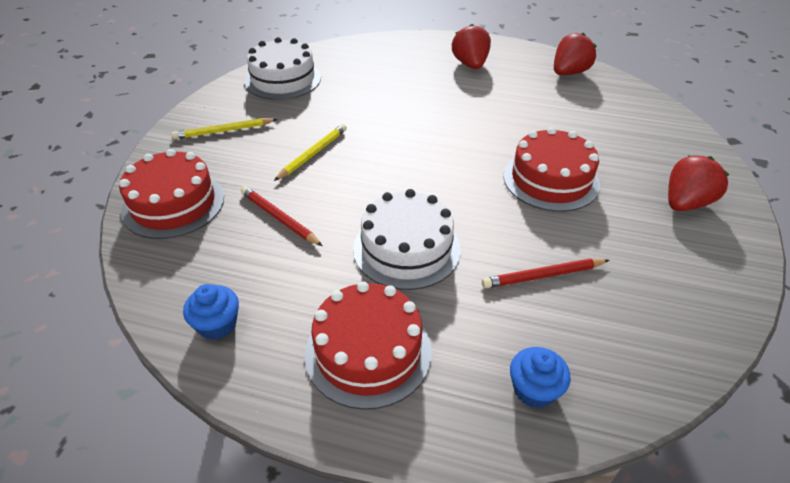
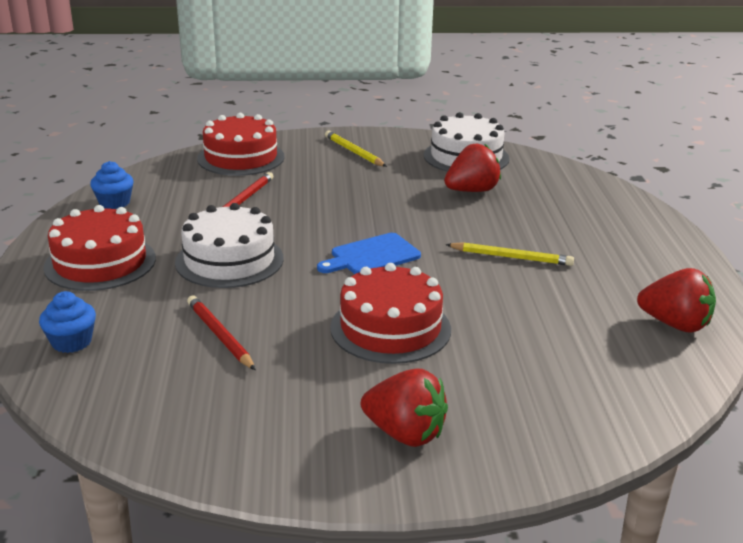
camera: 70 degrees right, 15 degrees down
yellow pencil [274,124,347,181] -> yellow pencil moved to [446,242,574,266]
red strawberry [452,24,491,69] -> red strawberry moved to [444,144,501,192]
none -> blue cutting board [317,233,421,274]

